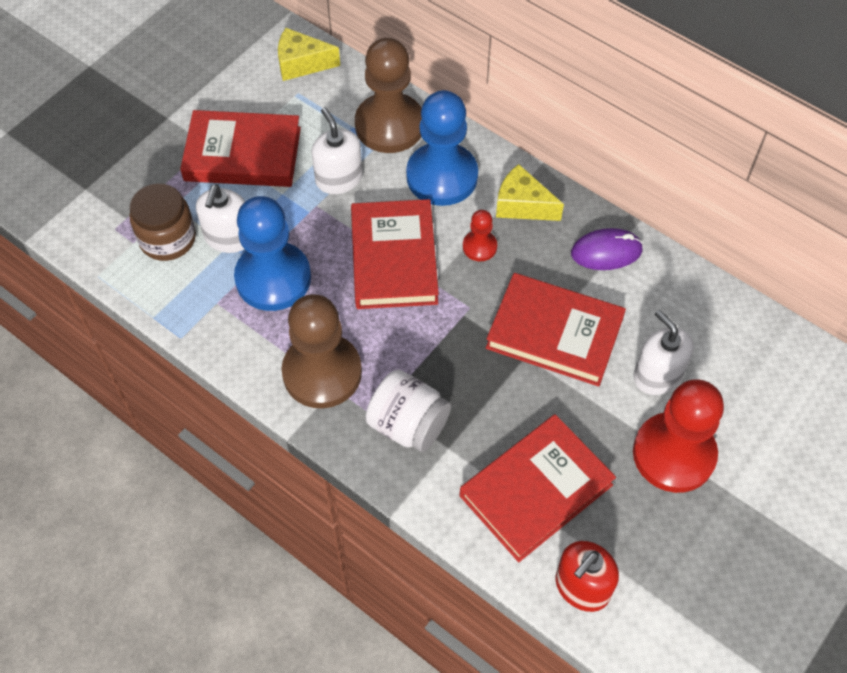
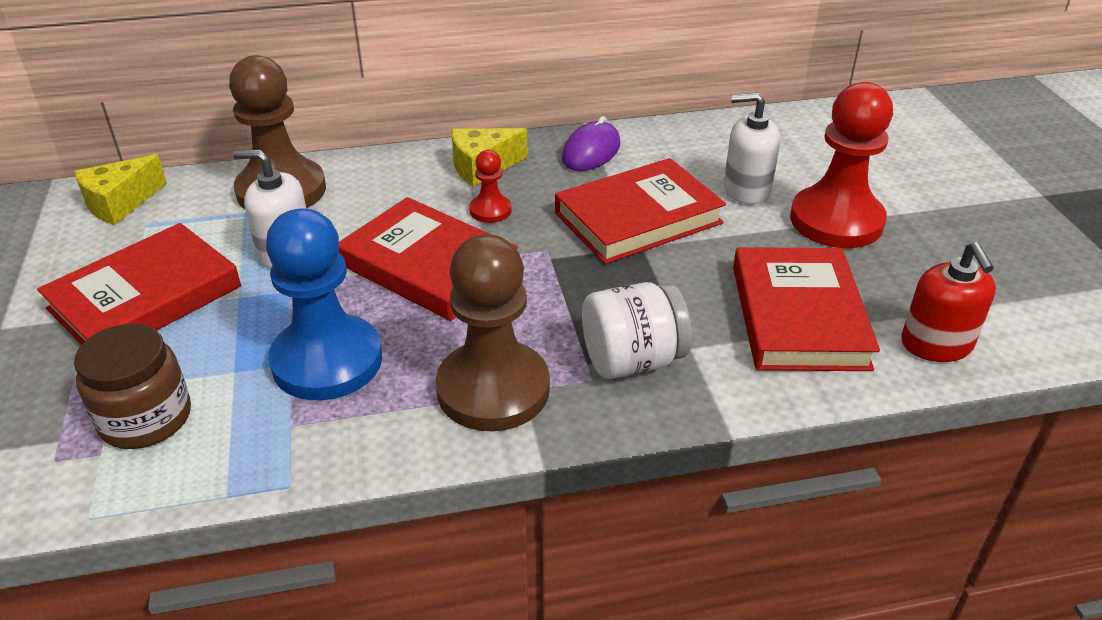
camera: 50 degrees left, 20 degrees down
white soap dispenser [196,184,245,253] -> none
blue pawn [406,90,478,206] -> none

